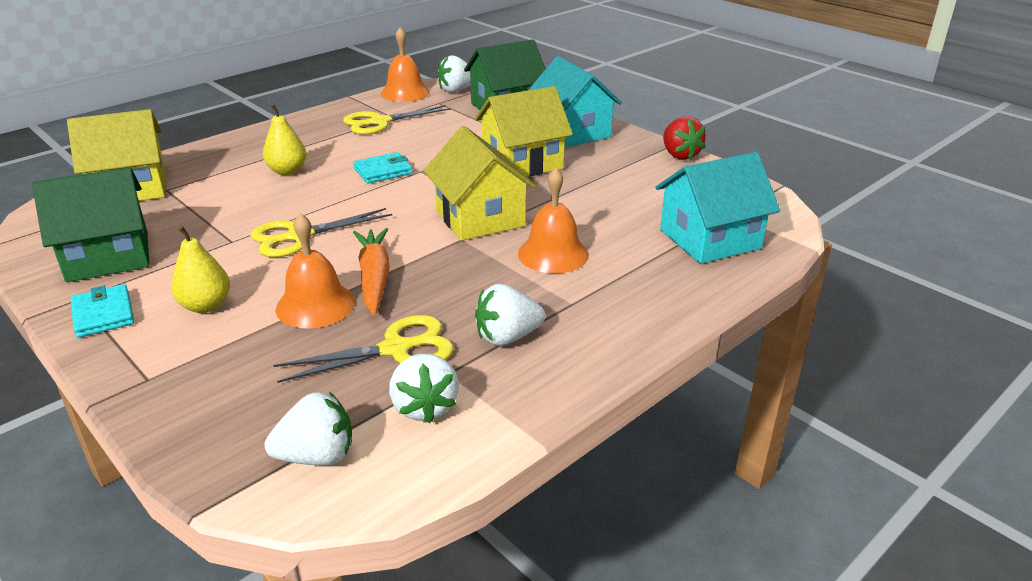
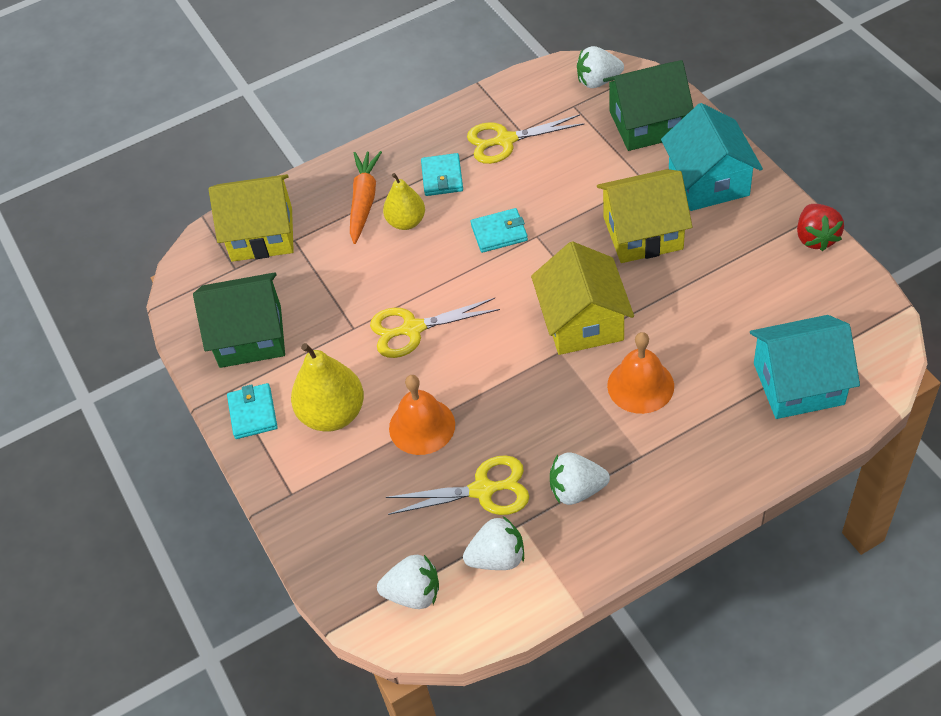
camera: 20 degrees right, 20 degrees up
yellow pear [171,226,230,313] -> yellow pear [291,343,364,432], size x1.55
orange carrot [353,228,390,316] -> orange carrot moved to [350,151,382,244]
orange bell [381,27,430,102] -> none
white strawberry [389,354,459,423] -> white strawberry turned 105 degrees counterclockwise [463,516,524,570]
none -> turquoise wallet [421,153,463,196]

